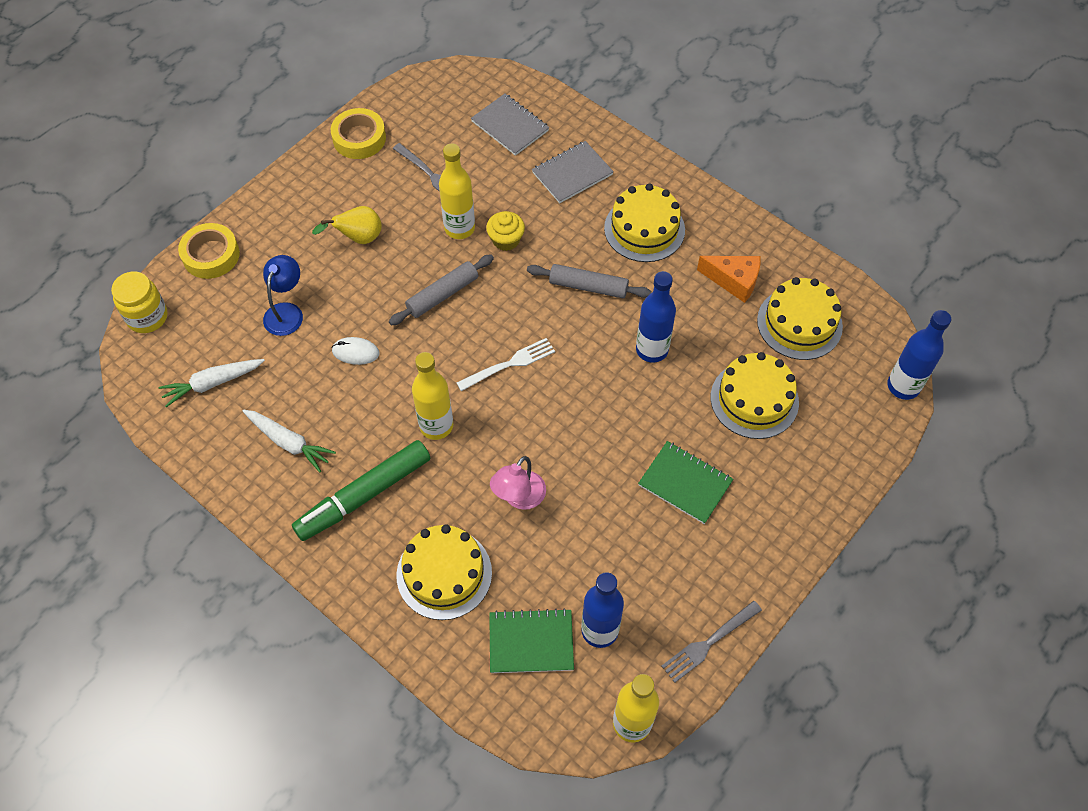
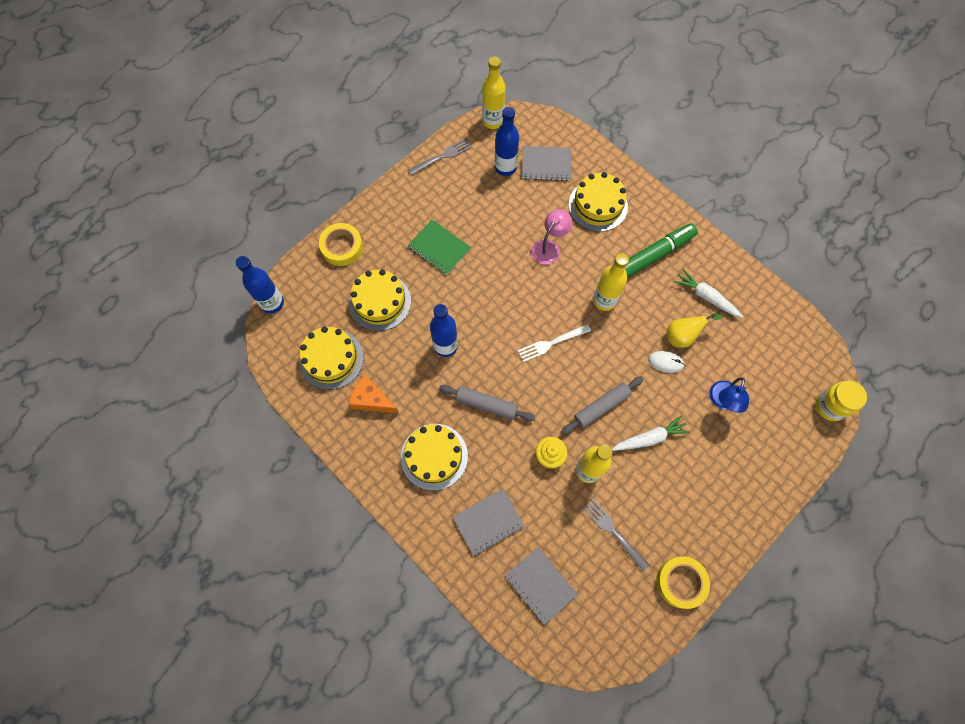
camera: 175 degrees left, 10 degrees up
white carrot [159,359,265,407] -> white carrot moved to [612,415,690,451]
yellow tape [178,223,240,279] -> yellow tape moved to [319,223,363,266]
yellow pear [312,206,382,244] -> yellow pear moved to [666,313,722,348]
green notebook [489,608,574,673] -> grey notebook [522,146,572,181]

